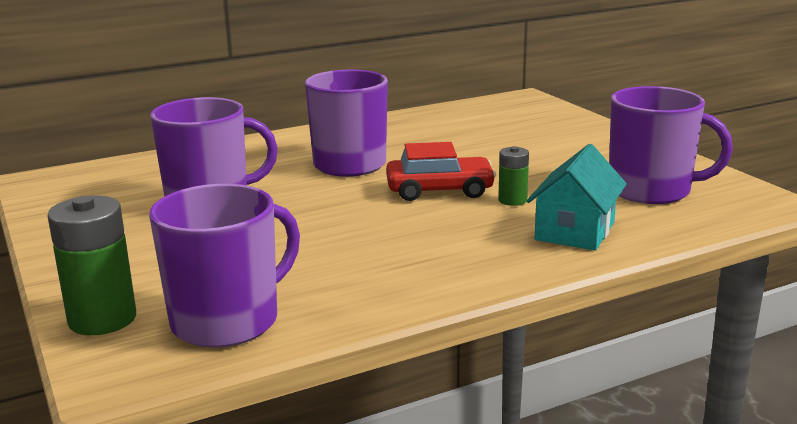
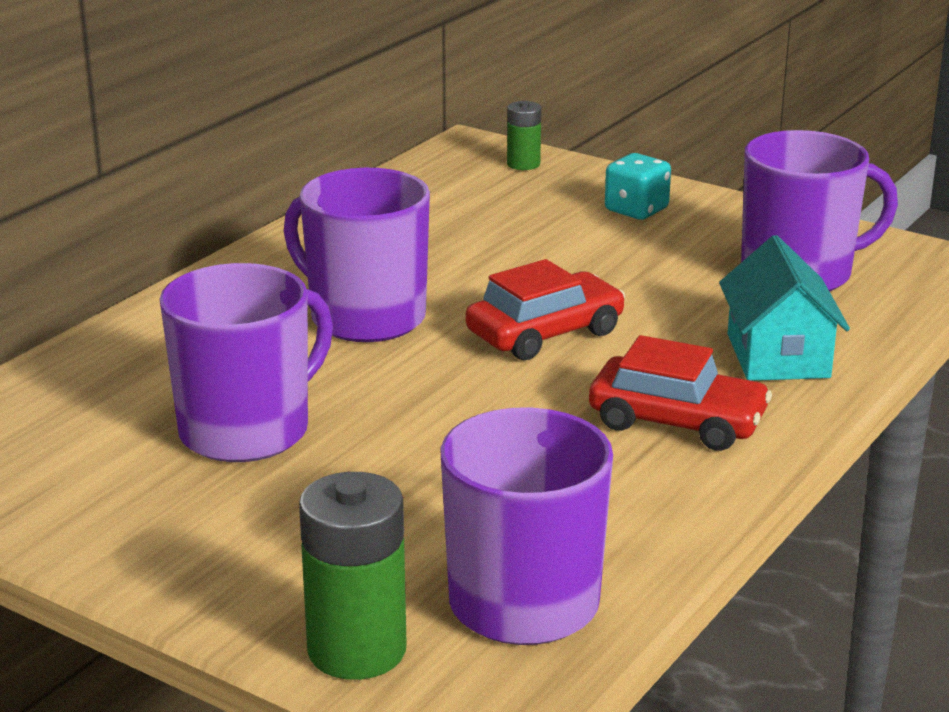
camera: 30 degrees left, 5 degrees up
green battery [498,146,529,206] -> green battery moved to [507,101,541,170]
none -> red car [589,335,772,451]
none -> turquoise dice [605,153,671,220]

